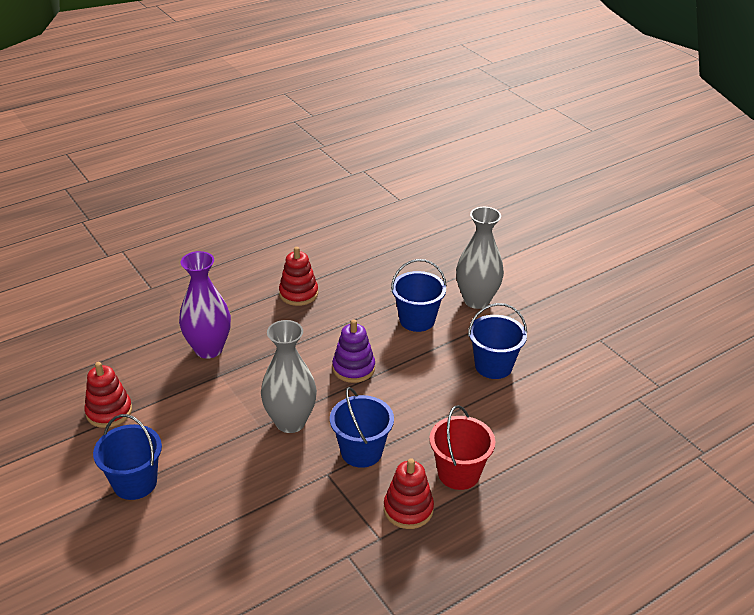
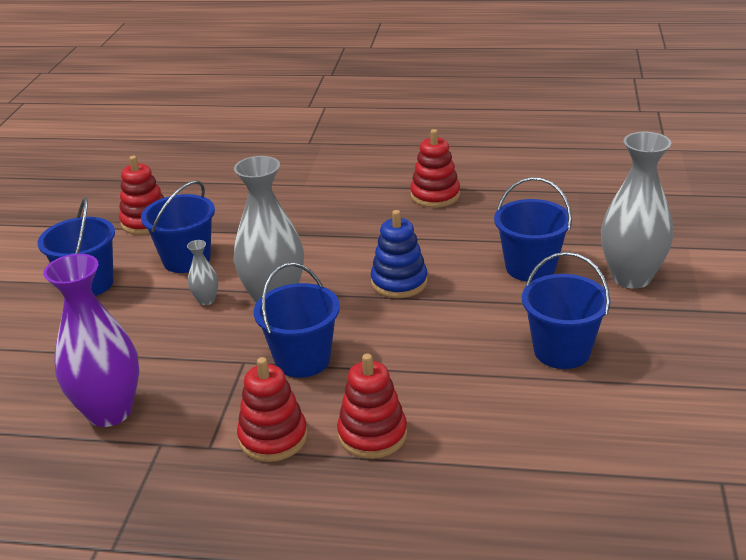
camera: 45 degrees right, 5 degrees down
purple vase [179,251,231,359] -> purple vase moved to [43,254,139,427]
purple stacking toy [332,319,375,383] -> blue stacking toy [371,210,428,298]
red bucket [429,405,496,490] -> red stacking toy [337,354,407,459]
none -> blue bucket [141,180,215,273]
none -> grey vase [187,240,218,305]

